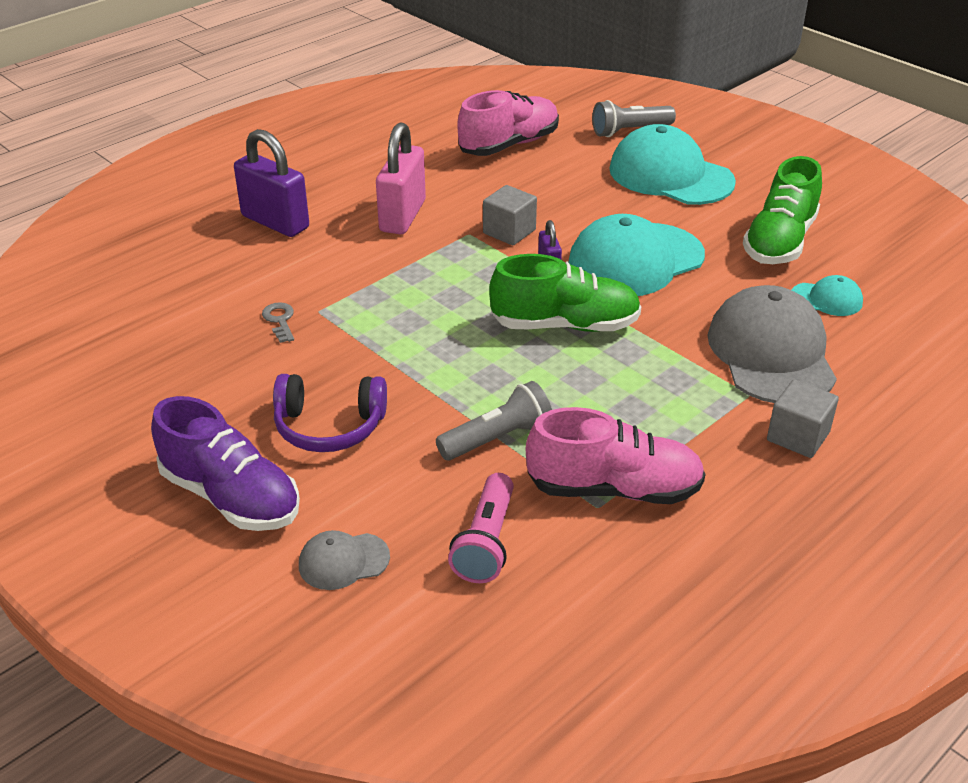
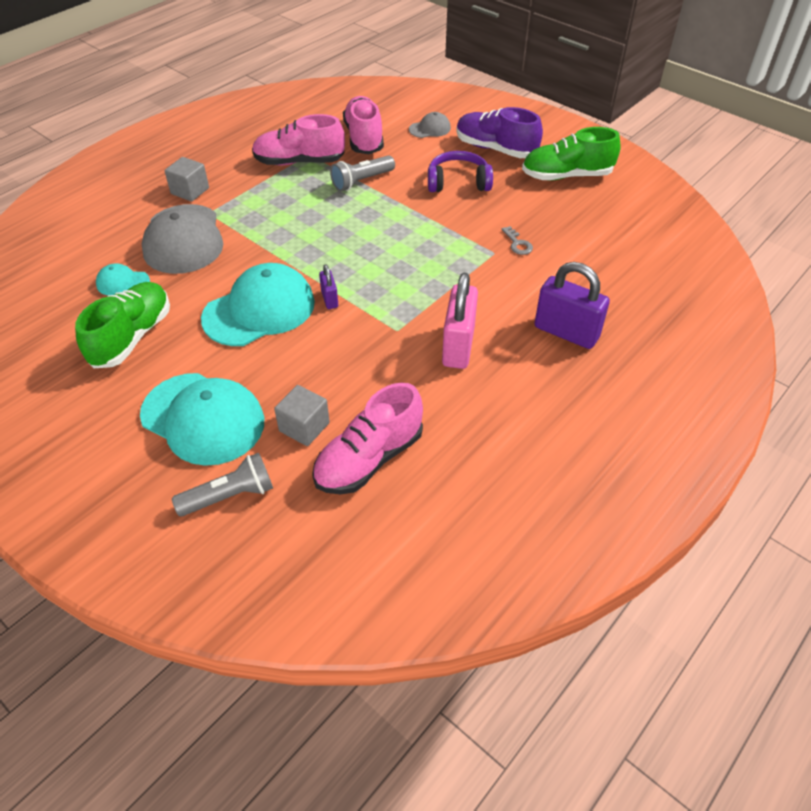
camera: 175 degrees right, 10 degrees up
pink flashlight [448,473,514,583] -> pink shoe [343,96,384,154]
grey cube [483,185,537,245] -> grey cube moved to [274,385,330,446]
green shoe [489,254,641,332] -> green shoe moved to [522,127,621,180]

